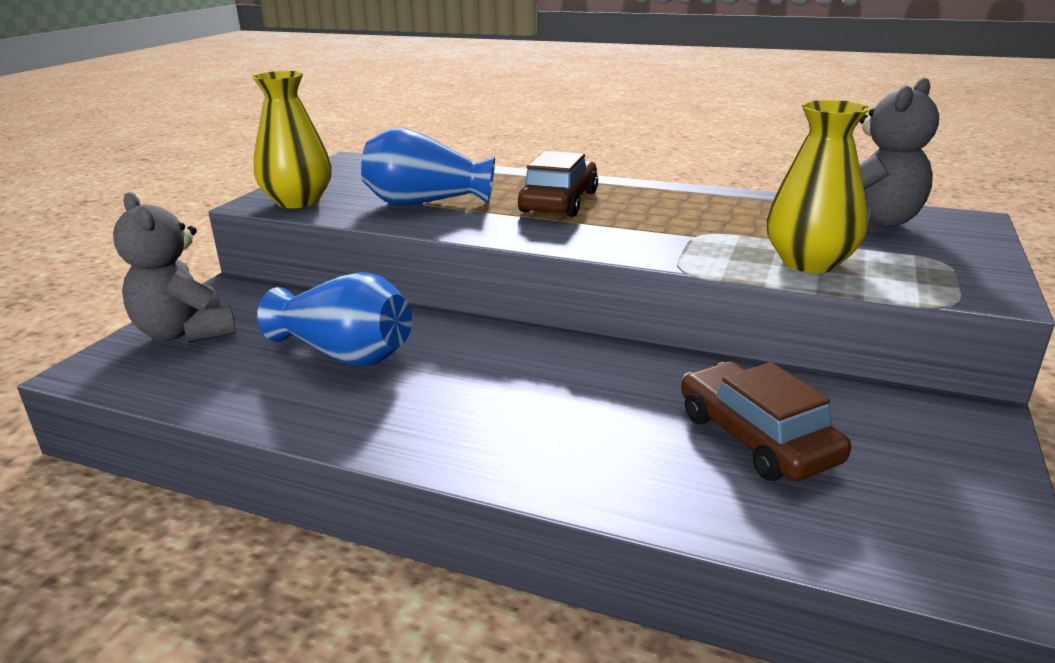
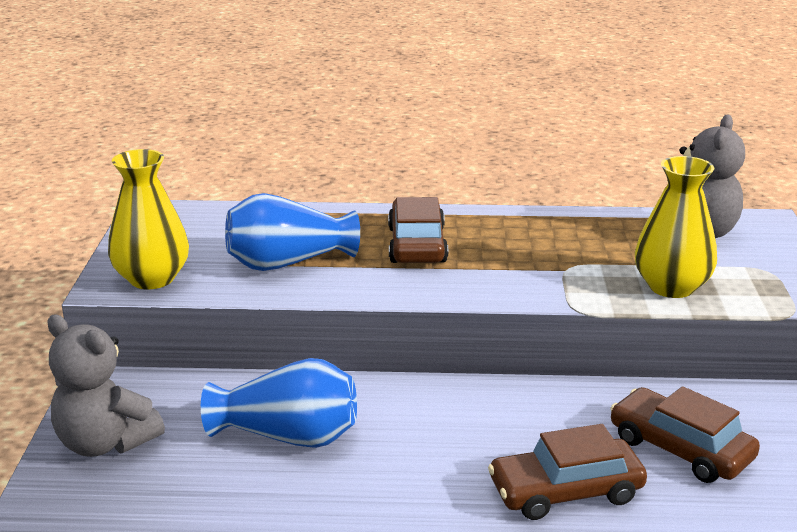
camera: 20 degrees left, 0 degrees up
none -> brown car [488,424,647,520]

